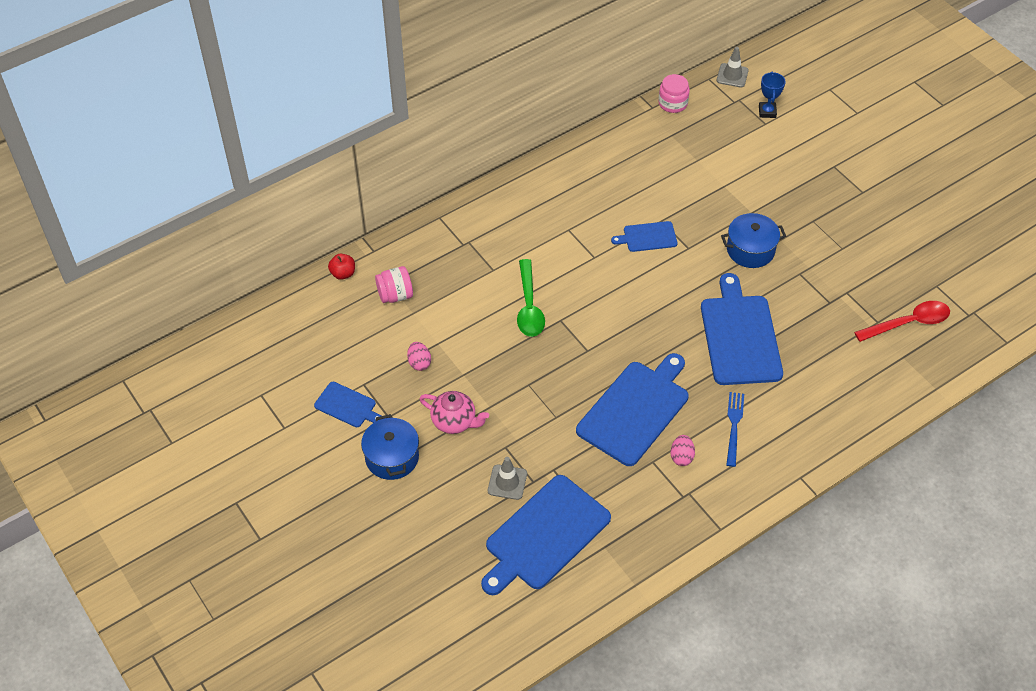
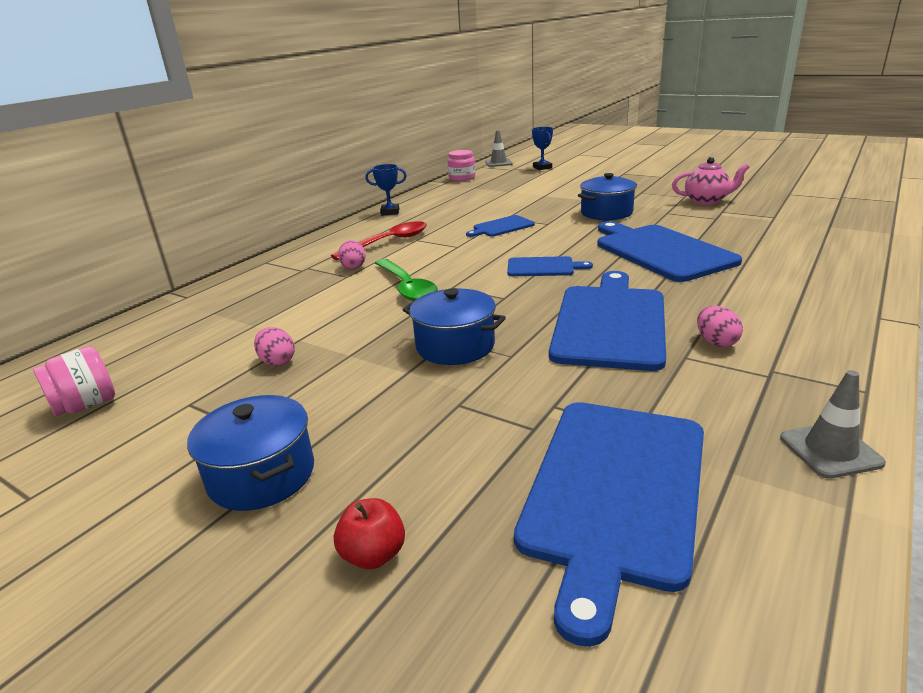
camera: 20 degrees left, 25 degrees down
blue cutting board [314,382,381,427] -> blue cutting board moved to [507,256,593,276]
red apple [328,253,355,280] -> red apple moved to [334,498,405,569]
pink jar [375,266,413,303] -> pink jar moved to [33,346,115,416]
pink teapot [419,391,489,434] -> pink teapot moved to [672,157,749,205]
grey traffic cone [488,457,527,500] -> grey traffic cone moved to [780,370,886,479]
blue fork [726,392,744,467] -> none
red spoon [854,301,950,342] -> red spoon moved to [331,221,427,260]
none -> pink egg [338,240,366,269]
none -> blue trophy [365,164,407,216]
none -> blue pot [403,288,506,365]

